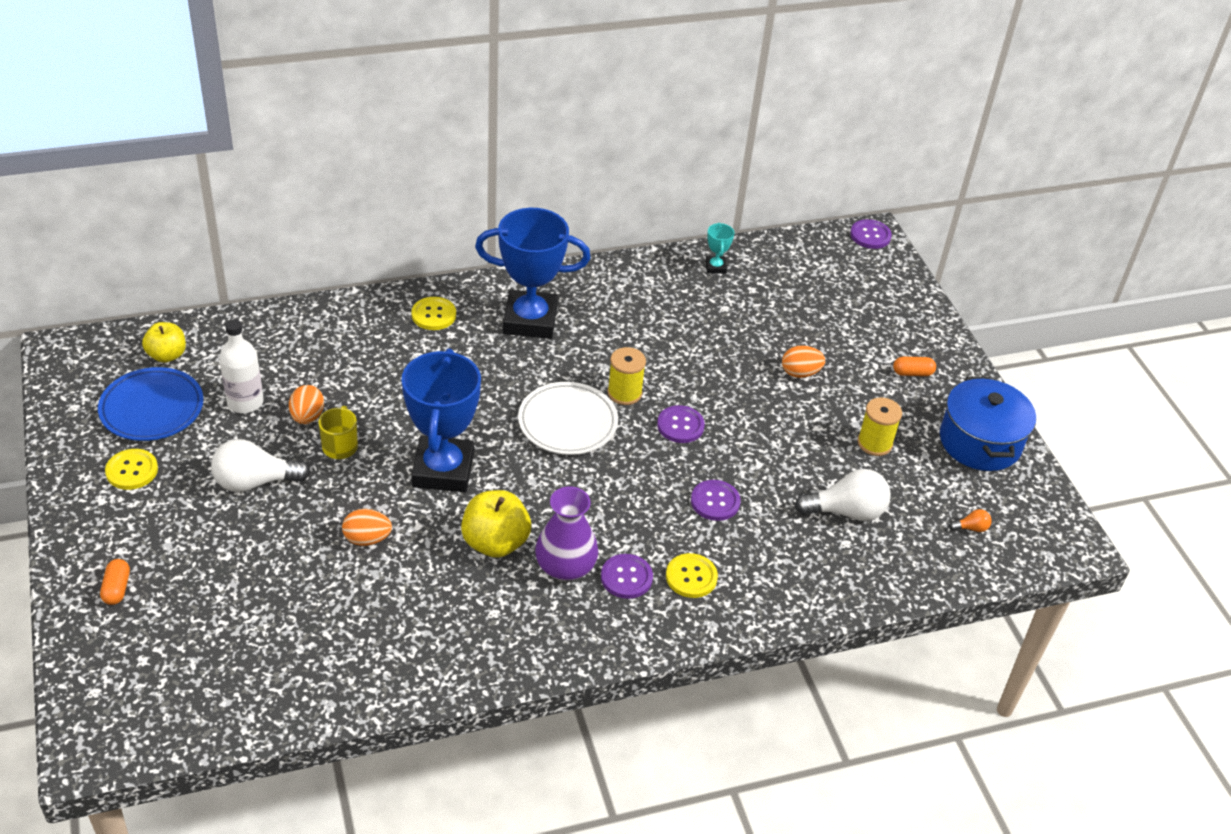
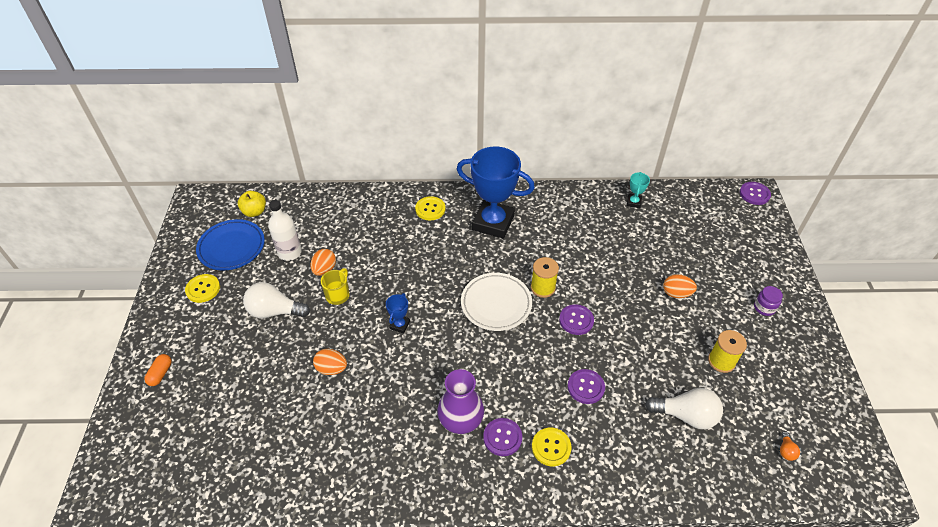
camera: 20 degrees right, 5 degrees up
blue trophy [402,348,481,492] -> blue trophy [386,293,410,334], size x0.41
yellow apple [461,490,531,558] -> none
orange capsule [893,357,936,376] -> purple jar [754,286,783,316]
blue pot [940,376,1036,471] -> none
orange light bulb [949,509,992,532] -> orange light bulb turned 90 degrees clockwise [780,431,800,461]

